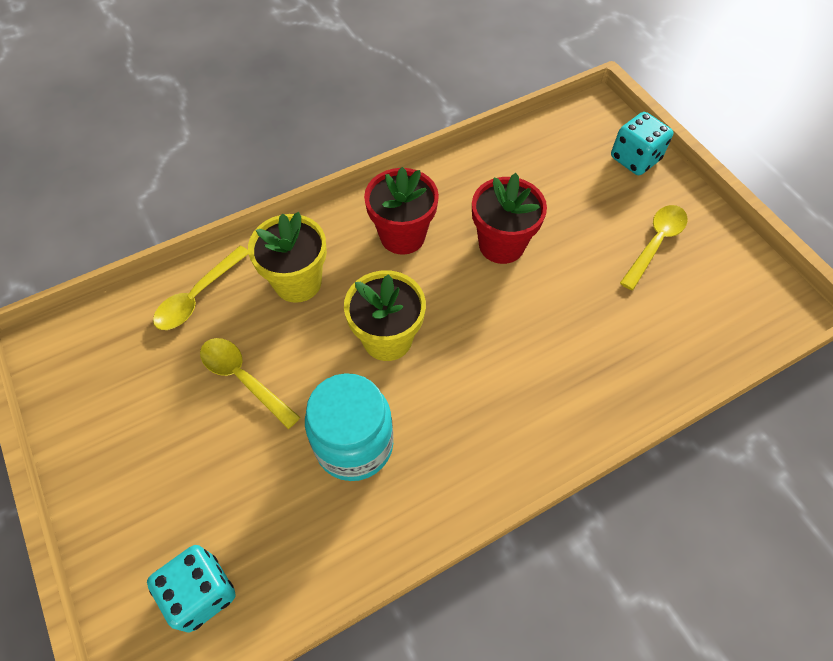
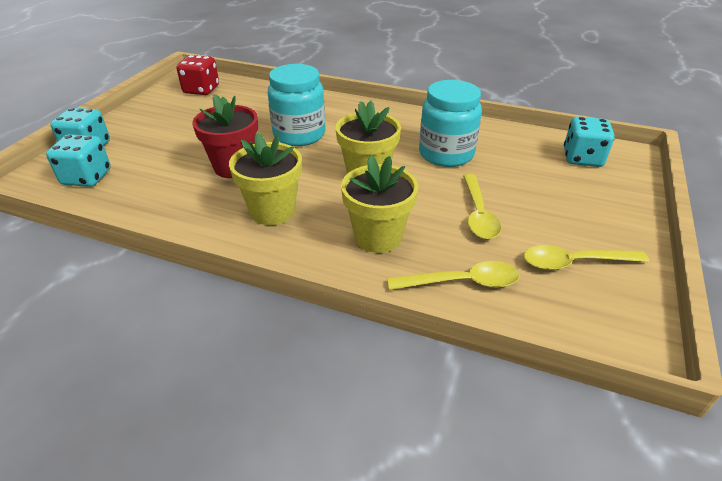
camera: 130 degrees left, 20 degrees down
red flower pot [364,167,439,255] -> yellow flower pot [229,133,302,225]
yellow spoon [620,205,688,290] -> yellow spoon moved to [524,245,649,270]
none -> turquoise dice [46,134,111,187]
none -> red dice [176,55,219,95]
none -> turquoise jar [268,64,325,146]

